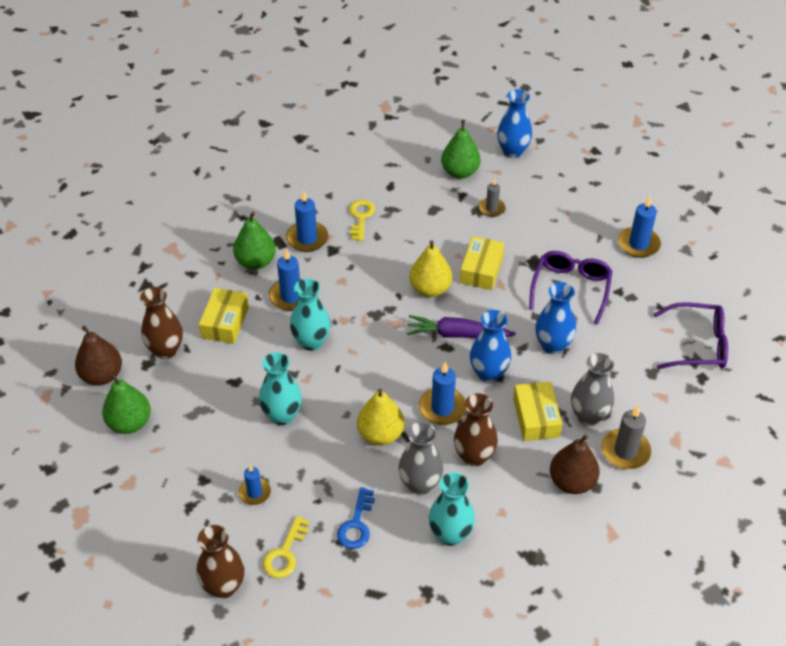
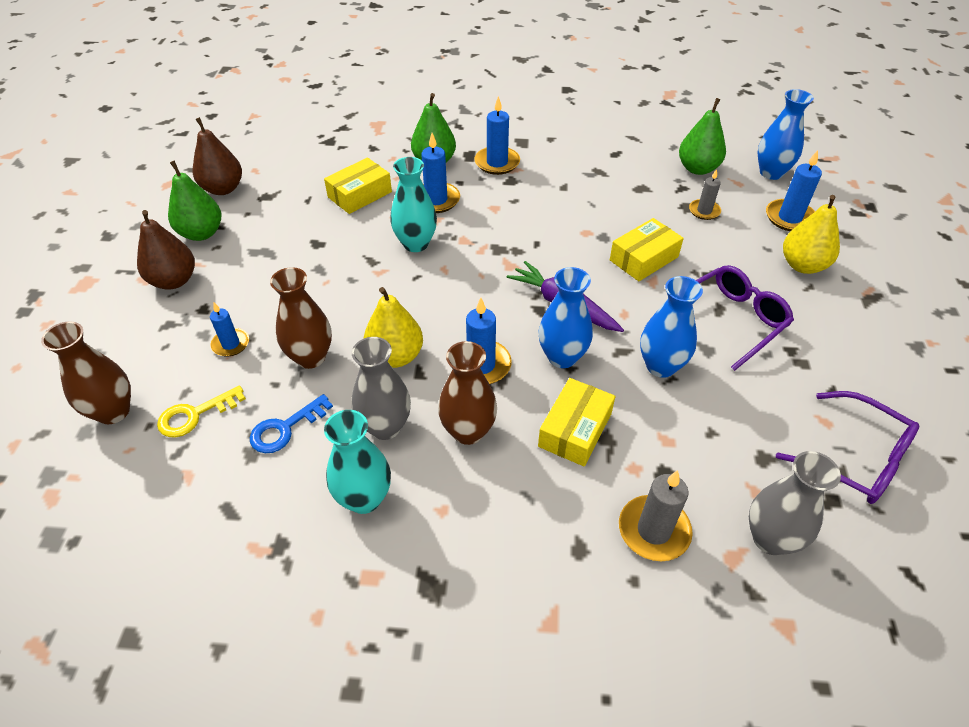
camera: 35 degrees right, 0 degrees up
brown vase [140,287,183,359] -> brown vase moved to [270,267,332,369]
turquoise vase [259,352,302,425] -> none
yellow key [349,200,375,241] -> none
yellow pear [409,240,452,297] -> yellow pear moved to [783,195,840,274]
brown pear [550,434,599,494] -> brown pear moved to [137,210,195,289]
grey vase [571,353,614,426] -> grey vase moved to [749,451,841,555]
blue candle [618,196,661,258] -> blue candle moved to [766,150,822,231]

